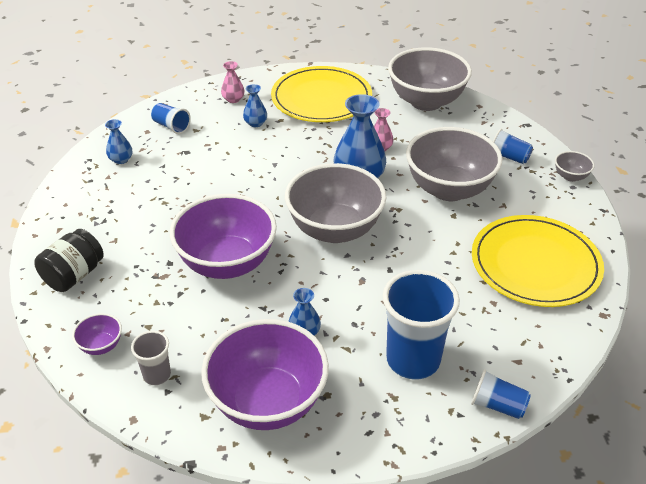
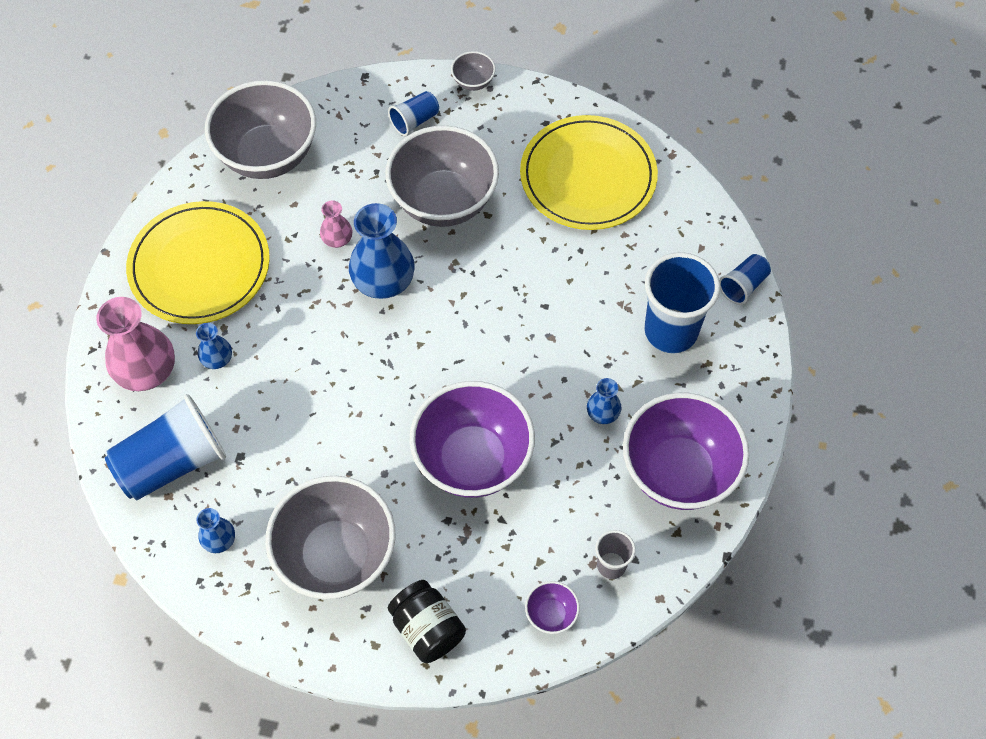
camera: 70 degrees left, 20 degrees up
blue cup [151,103,191,134] -> blue cup [105,394,226,500], size x1.99
pink vase [221,61,245,103] -> pink vase [96,297,175,391], size x1.97
grey bowl [285,163,386,243] -> grey bowl moved to [265,476,396,599]

